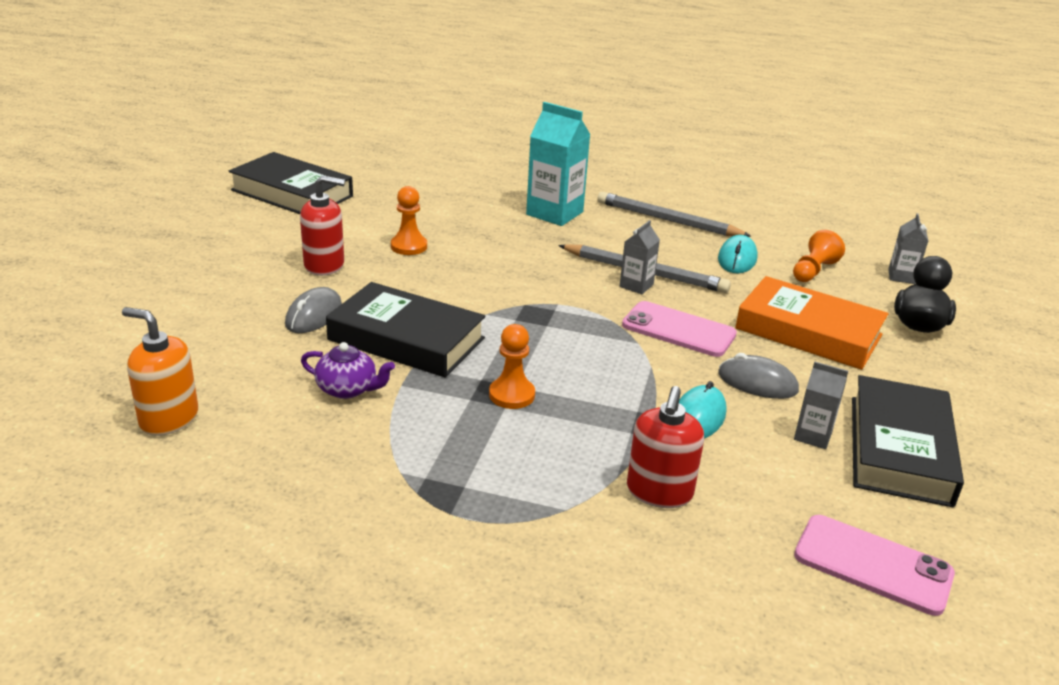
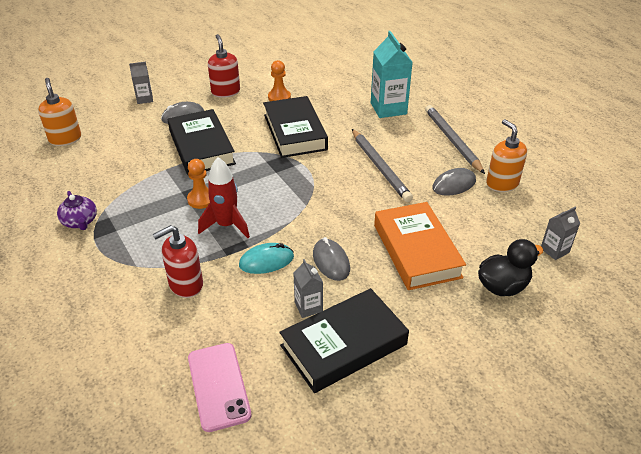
camera: 45 degrees right, 10 degrees up
black book [228,152,353,214] -> black book moved to [263,96,328,158]
red soap dispenser [300,175,345,276] -> red soap dispenser turned 150 degrees counterclockwise [208,34,240,98]
purple teapot [301,342,395,399] -> purple teapot moved to [57,191,97,230]
grey carton [620,220,660,294] -> grey carton moved to [129,62,153,104]
pink phone [622,301,737,357] -> none
turquoise mouse [718,235,758,273] -> grey mouse [432,168,476,196]
orange pawn [793,230,845,282] -> none
none -> red rocket [198,157,250,238]
none -> orange soap dispenser [486,119,527,192]

